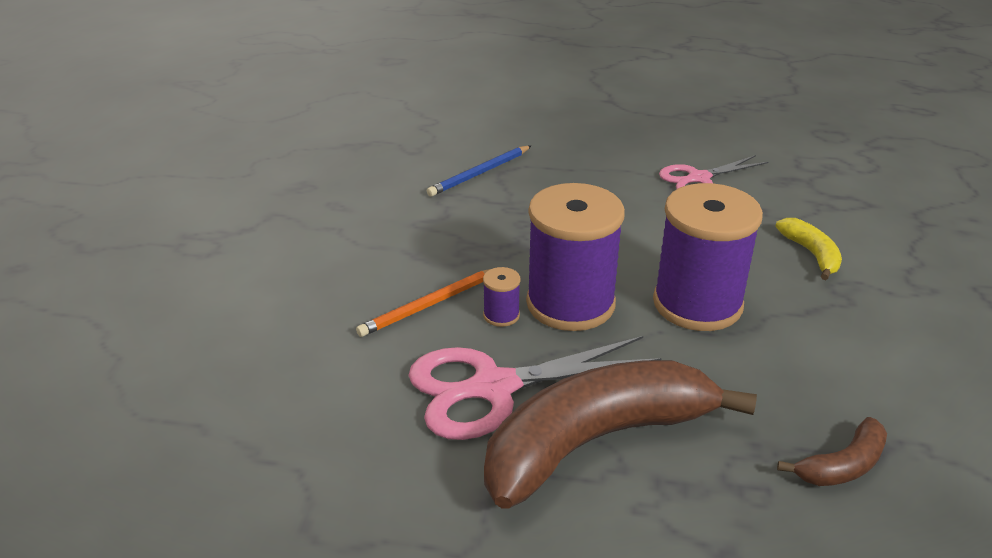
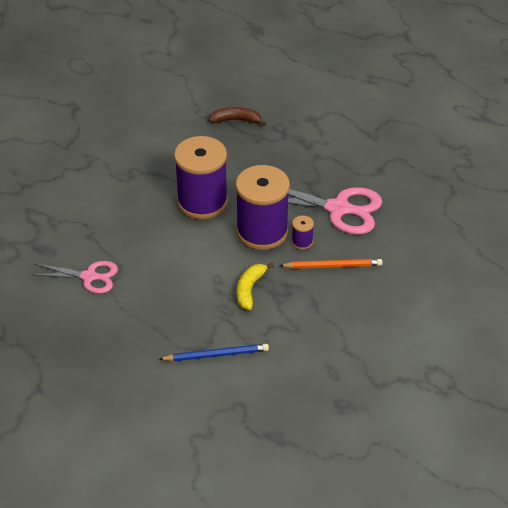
camera: 145 degrees left, 10 degrees up
brown banana [484,360,757,509] -> none
yellow banana [775,218,842,280] -> yellow banana moved to [237,262,274,310]

